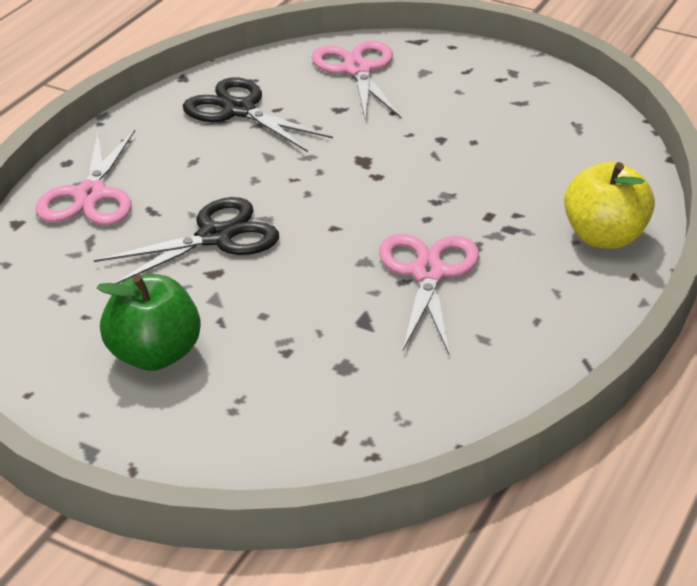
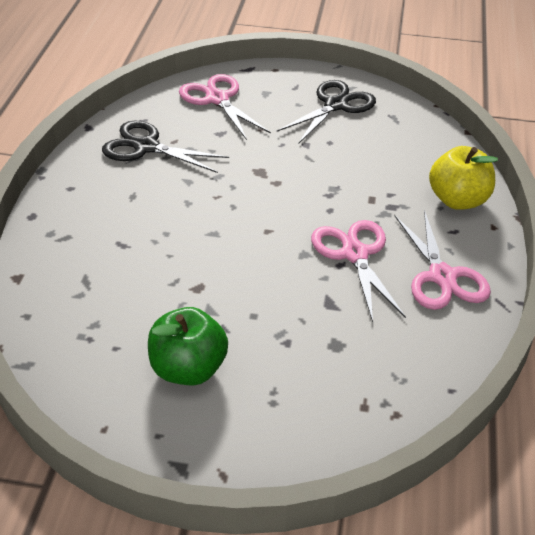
camera: 20 degrees left, 5 degrees up
pink scissors [36,130,135,225] -> pink scissors moved to [395,210,491,310]
black scissors [94,197,279,284] -> black scissors moved to [276,80,376,143]

